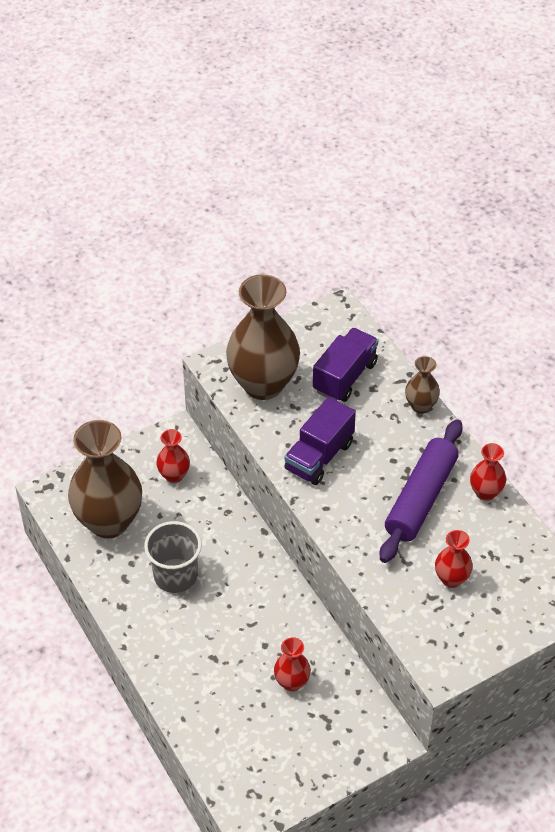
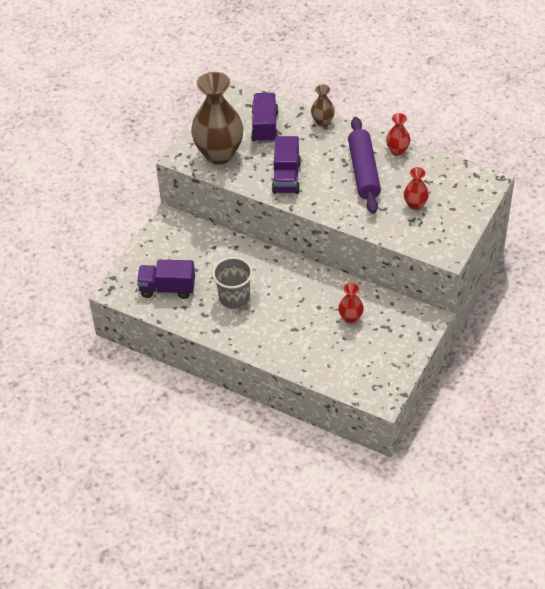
camera: 30 degrees left, 0 degrees up
brown vase [68,420,142,538] -> purple truck [137,260,195,299]
red vase [156,429,190,483] -> none

